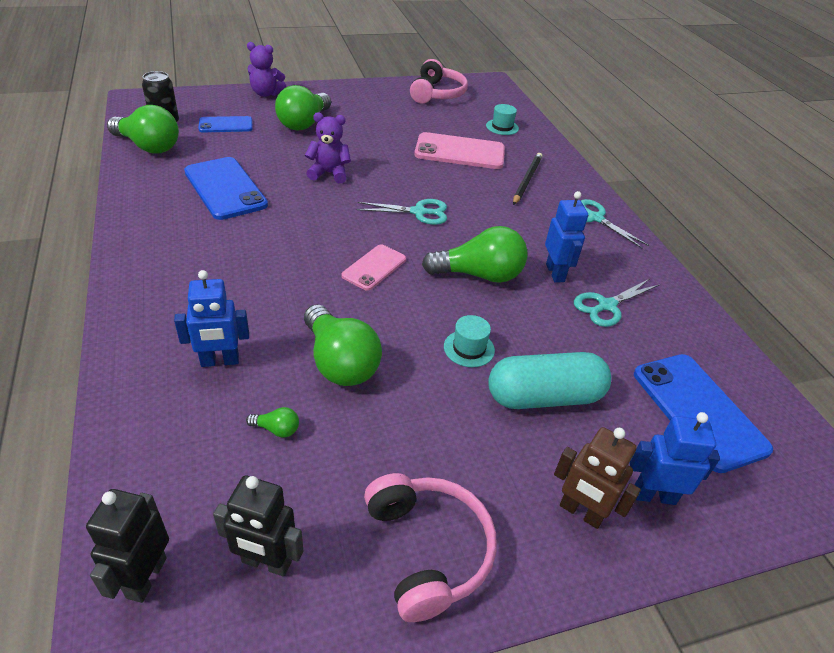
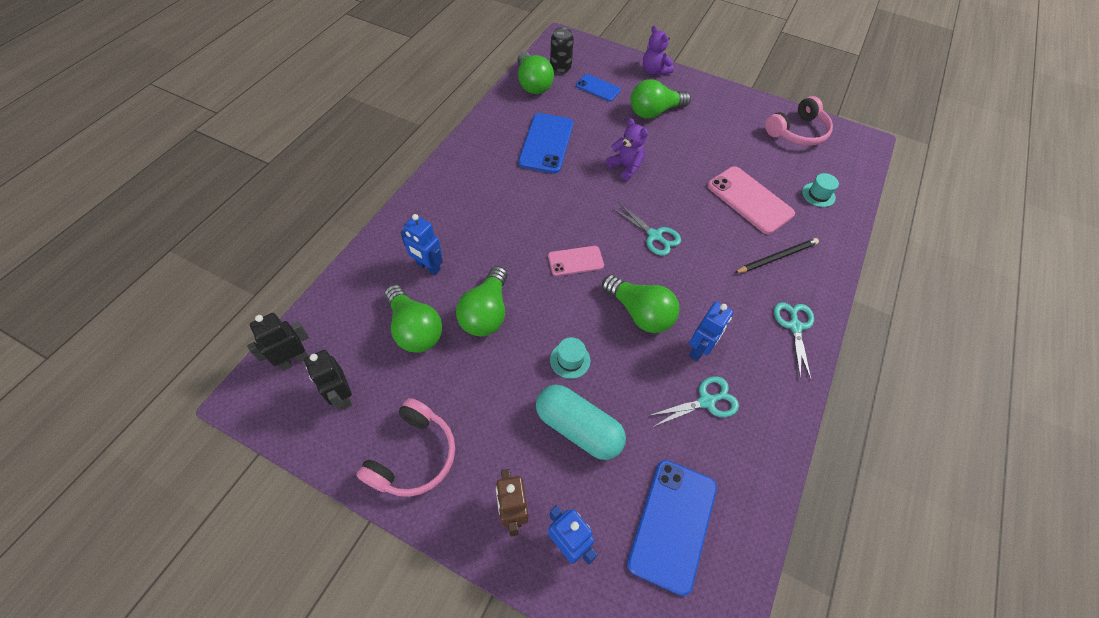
camera: 45 degrees right, 15 degrees up
green light bulb [246,407,299,437] -> green light bulb [384,285,442,353], size x2.44
turquoise scissors [574,279,659,327] -> turquoise scissors turned 150 degrees clockwise [648,376,739,427]

